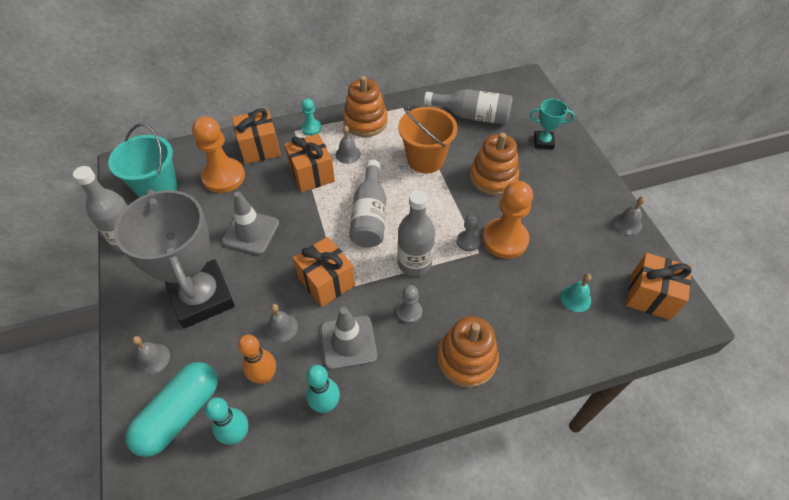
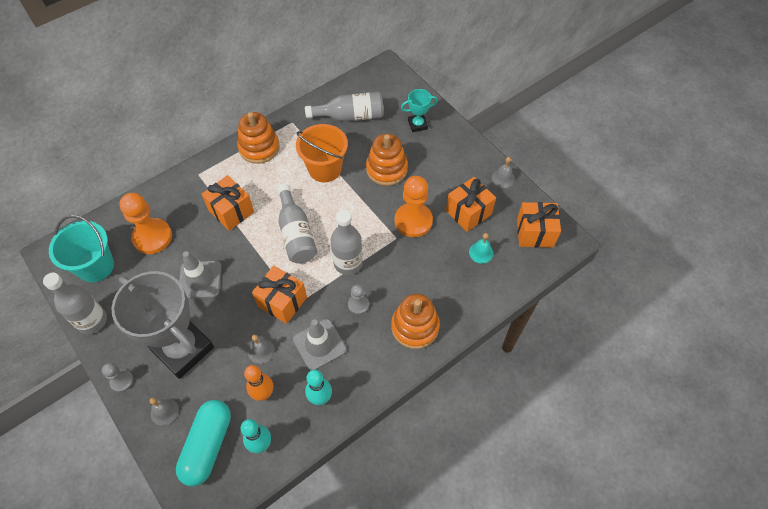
camera: 20 degrees left, 5 degrees up
orange gift [232,108,281,164] -> orange gift moved to [446,177,496,232]
turquoise pawn [301,98,322,136] -> none
grey bell [336,126,361,164] -> none
grey pawn [457,213,481,251] -> grey pawn moved to [102,363,134,392]

